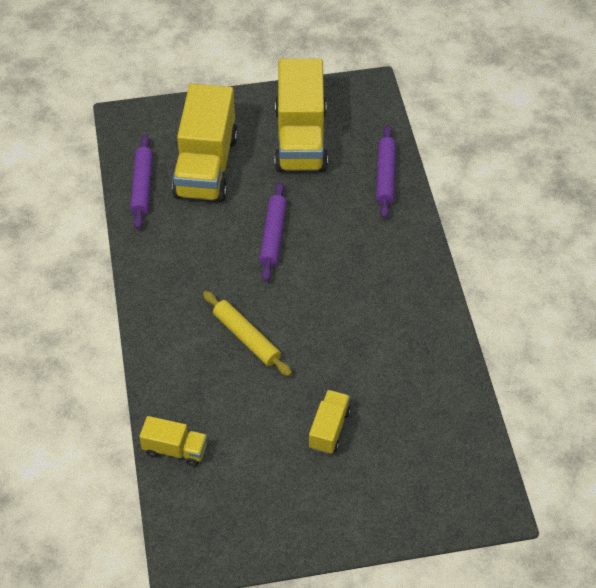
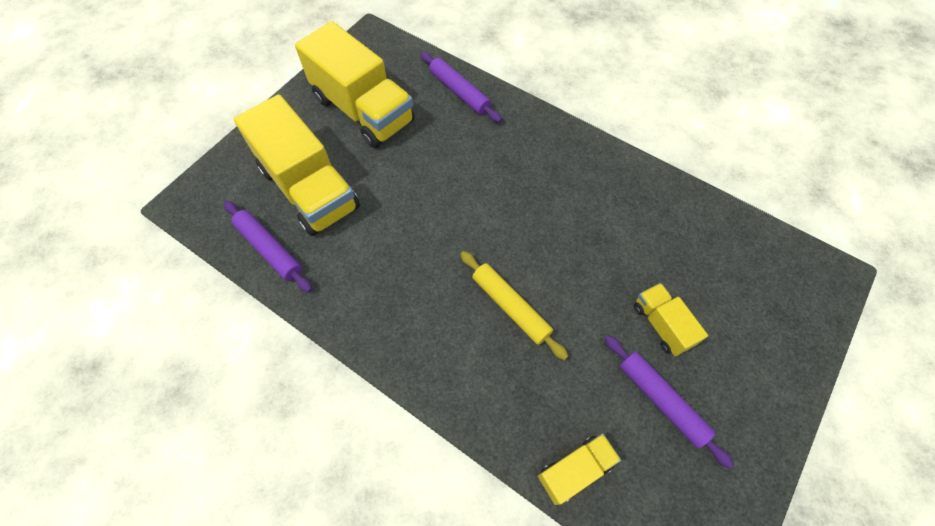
camera: 45 degrees left, 10 degrees up
yellow rolling pin [203,291,292,376] -> yellow rolling pin turned 45 degrees clockwise [460,251,568,360]
purple rolling pin [260,182,287,282] -> purple rolling pin moved to [604,335,734,469]

